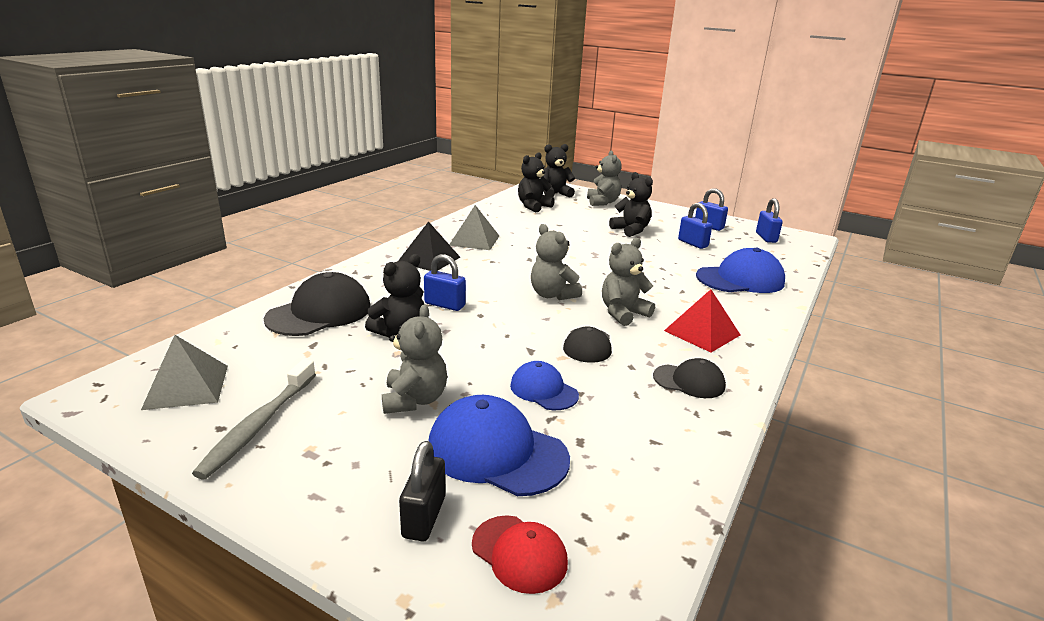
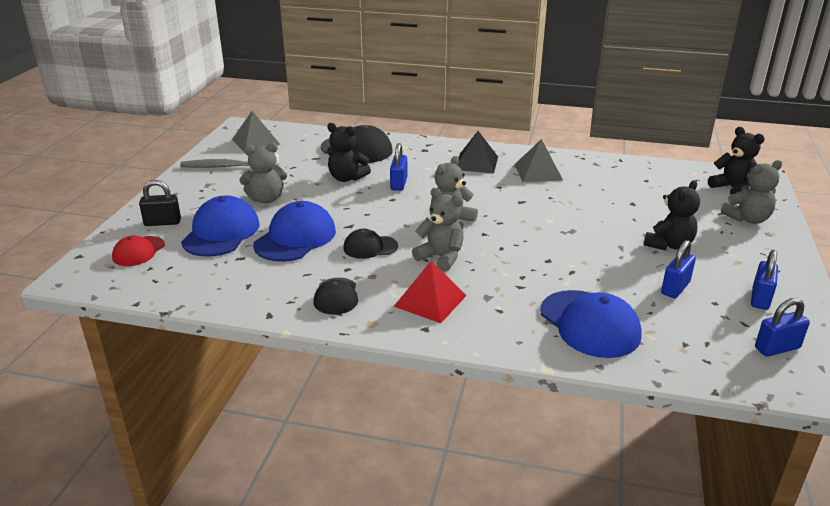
camera: 75 degrees right, 5 degrees up
blue cap [510,361,579,410] -> blue cap [253,201,336,262], size x1.72
black teddy bear [518,152,555,212] -> none

